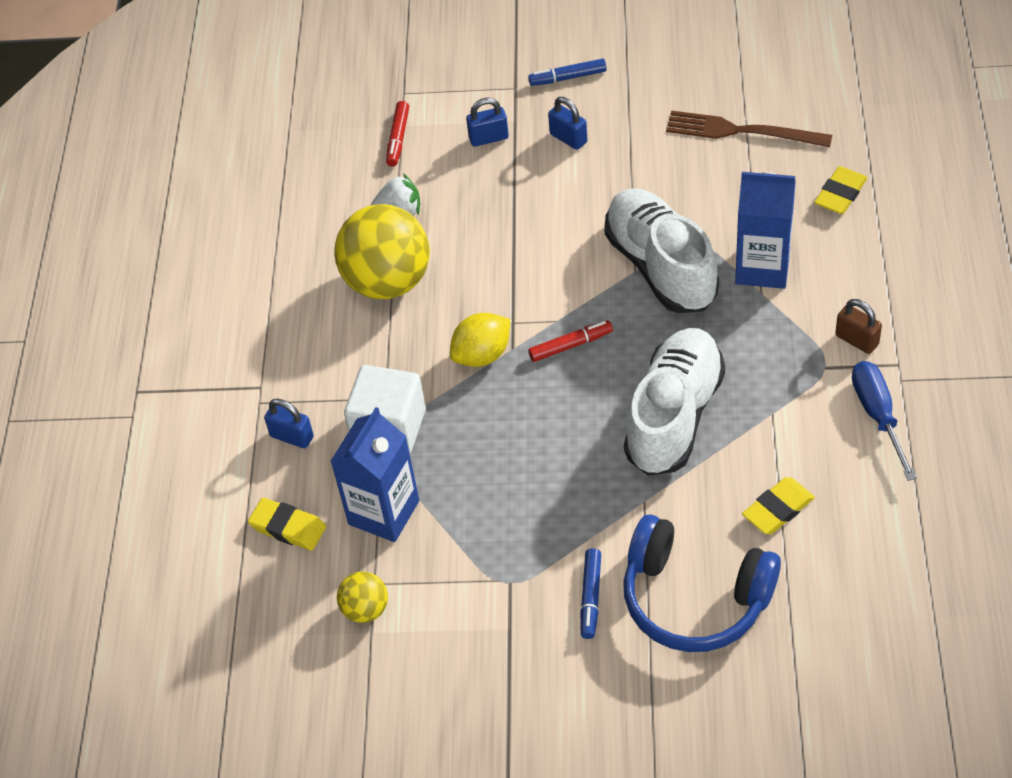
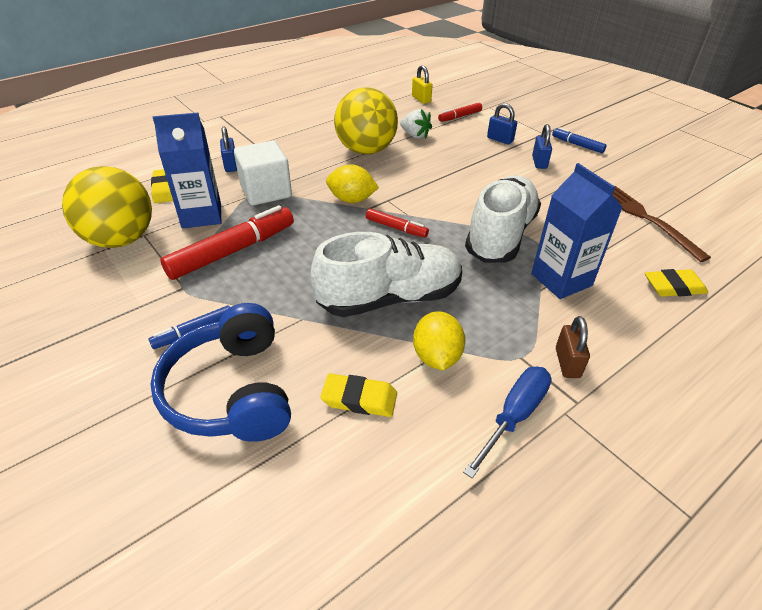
camera: 45 degrees right, 10 degrees down
yellow ball [337,571,388,623] -> yellow ball [62,166,152,248], size x2.09
none -> red marker [160,205,294,280]
none -> yellow padlock [412,65,433,104]
none -> yellow lemon [413,311,465,370]

